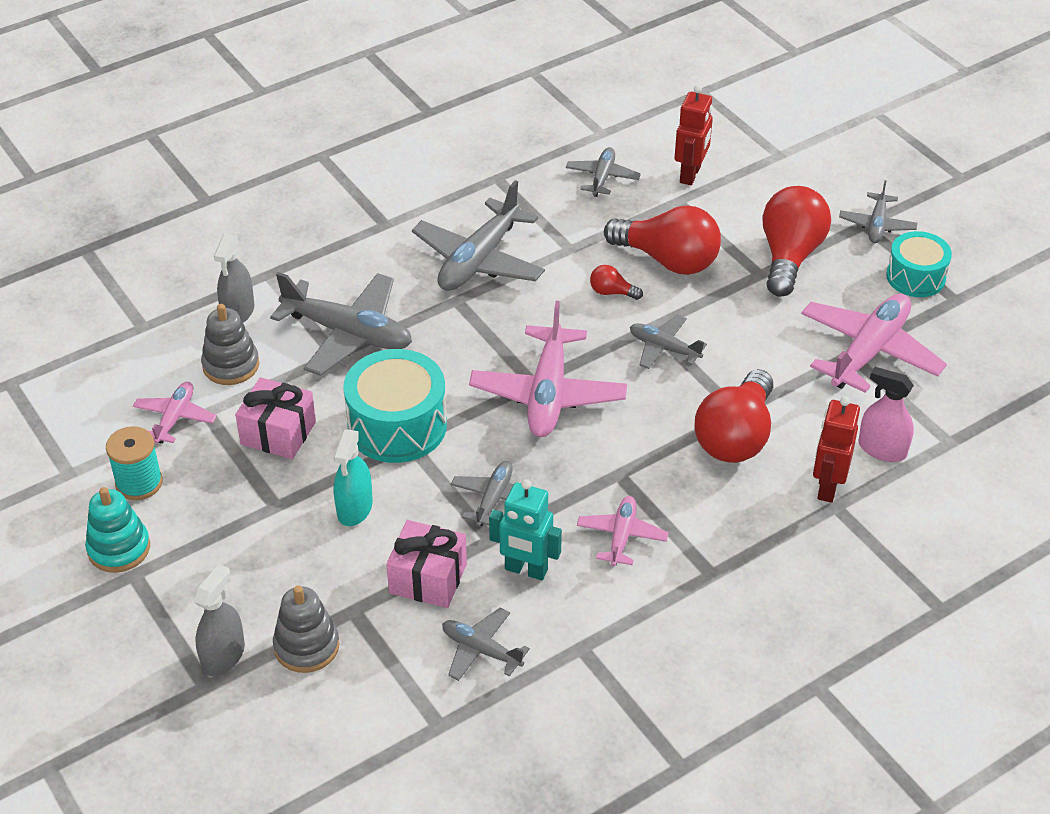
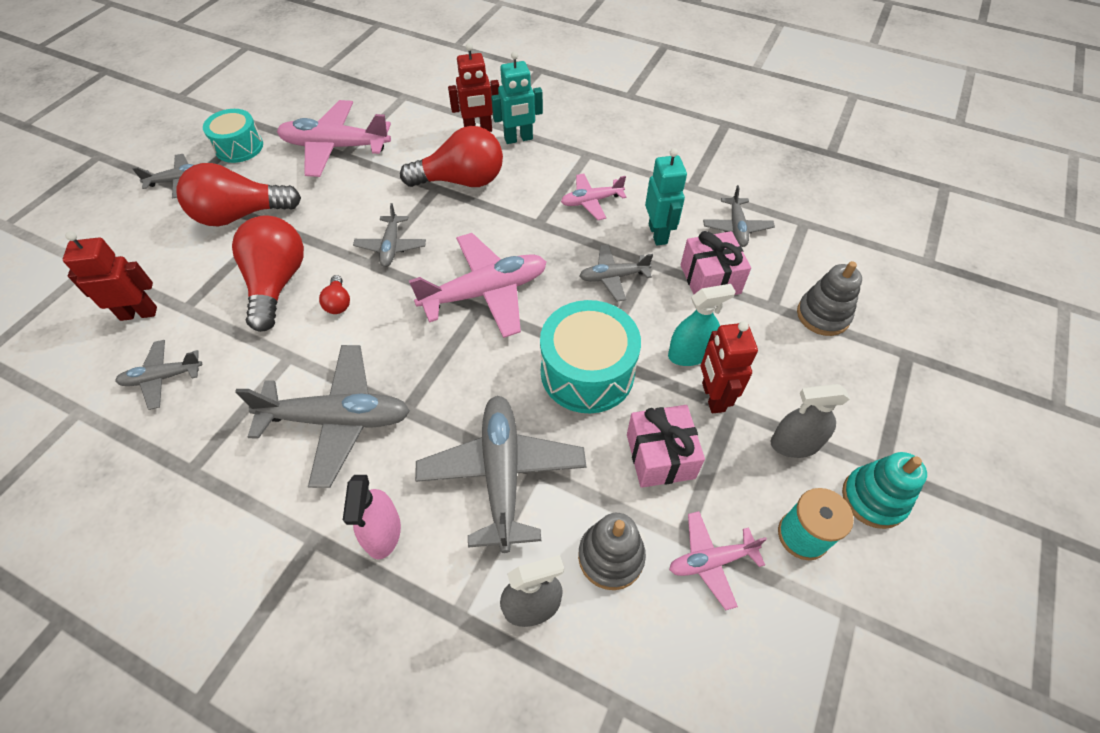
camera: 120 degrees left, 10 degrees up
grey spray bottle [194,564,245,676] -> grey spray bottle moved to [771,384,850,458]
pink spray bottle [859,367,914,462] -> pink spray bottle moved to [343,475,401,559]
none -> turquoise robot [491,51,543,144]
none -> red robot [701,321,758,413]

